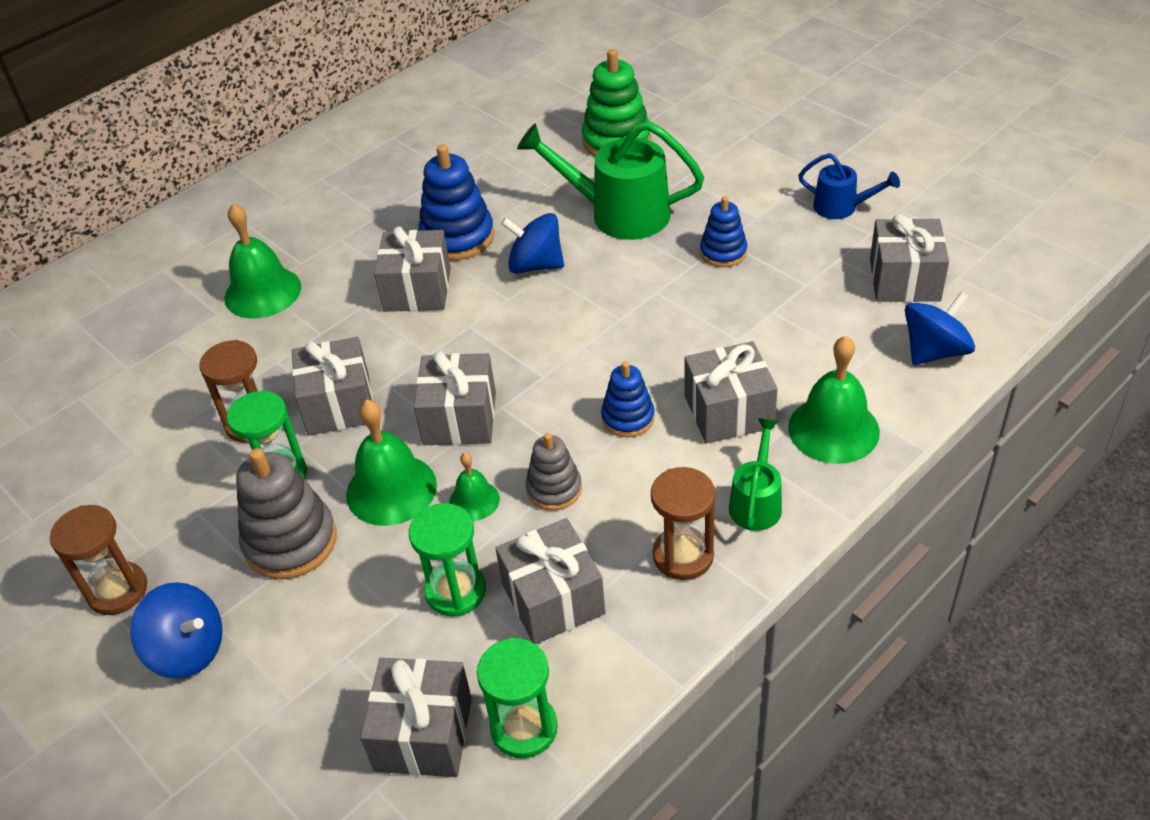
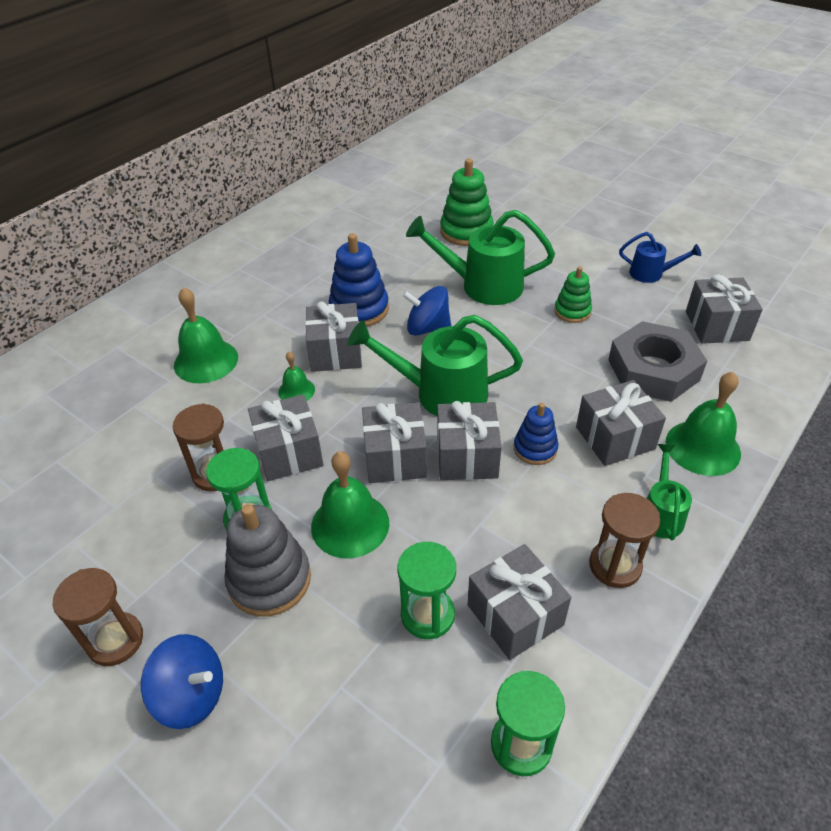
camera: 10 degrees left, 0 degrees up
grey gift [360,658,472,777] -> grey gift moved to [437,401,502,480]
green bell [449,453,500,521] -> green bell moved to [278,352,315,401]
grey stacking toy [526,433,582,511] -> none
blue stacking toy [700,196,747,267] -> green stacking toy [554,267,592,323]
blue spinning top [905,292,975,365] -> none
none -> green watering can [348,315,523,416]
none -> grey nut [608,321,707,402]

